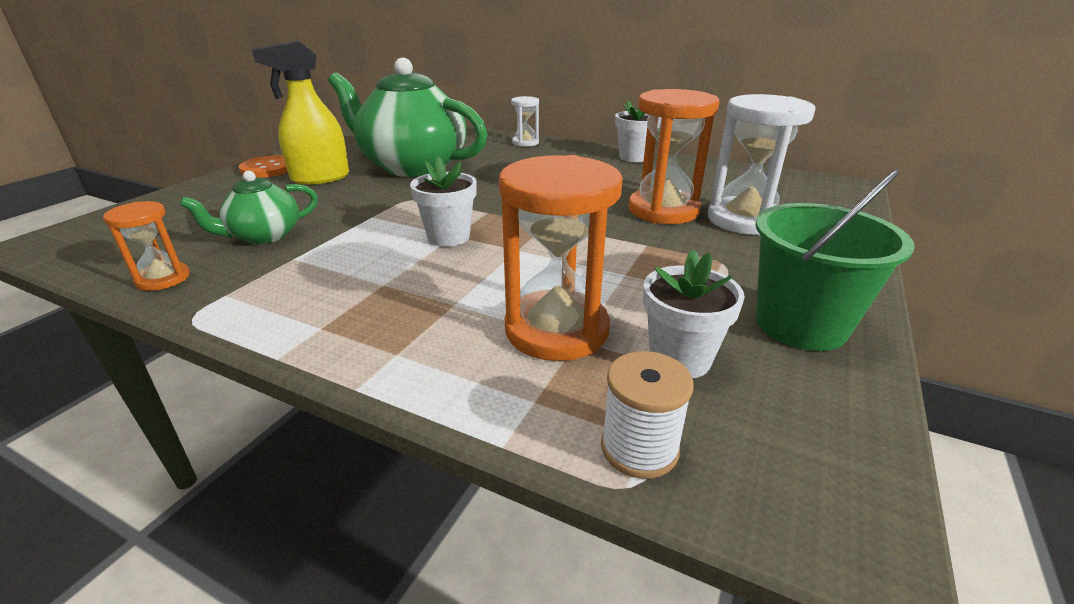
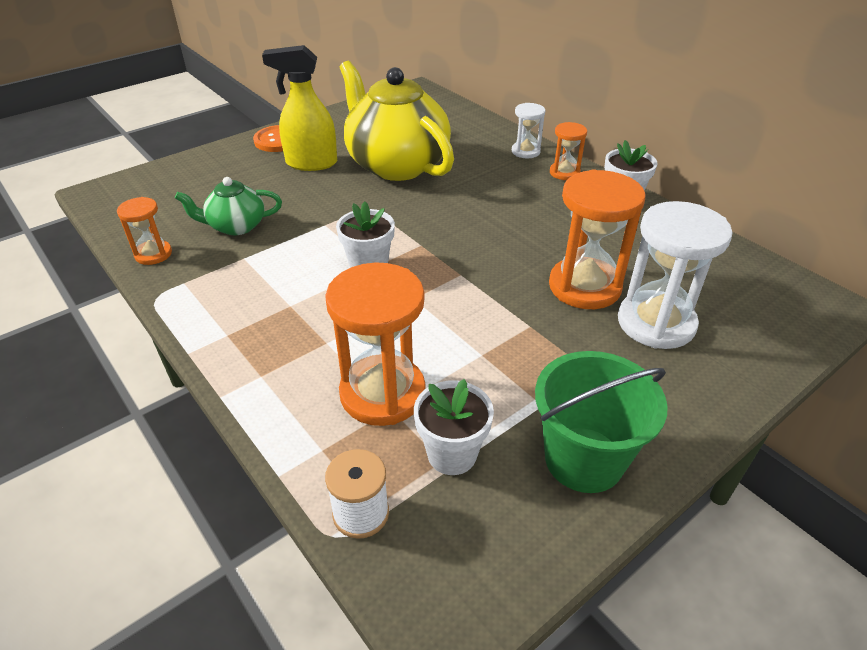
camera: 25 degrees right, 10 degrees up
green teapot [328,58,488,177] -> yellow teapot [340,61,454,181]
none -> orange hourglass [550,122,587,180]

